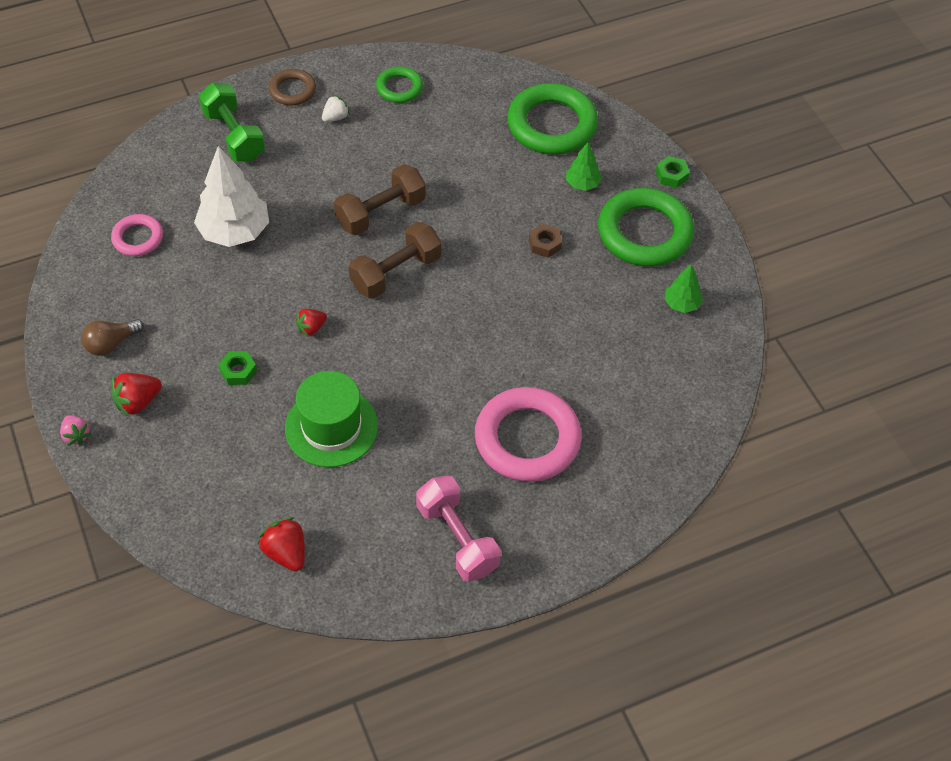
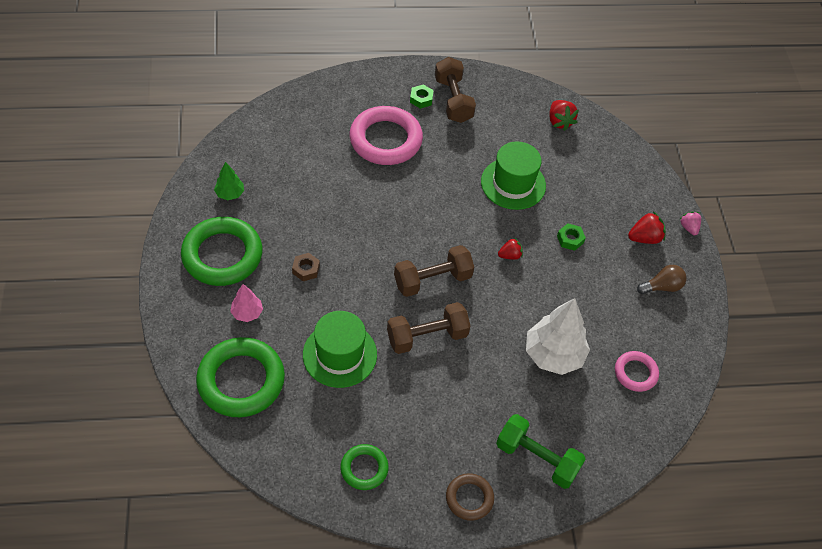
camera: 165 degrees left, 0 degrees up
green dumbbell [199,83,265,162] -> green dumbbell turned 45 degrees counterclockwise [496,414,586,489]
white strawberry [322,95,350,122] -> none
pink dumbbell [416,475,501,582] -> brown dumbbell [435,57,476,123]
green tree [566,142,602,191] -> pink tree [230,284,263,322]
green nut [656,156,690,188] -> green nut moved to [410,85,434,109]
none -> green hat [303,311,377,388]

